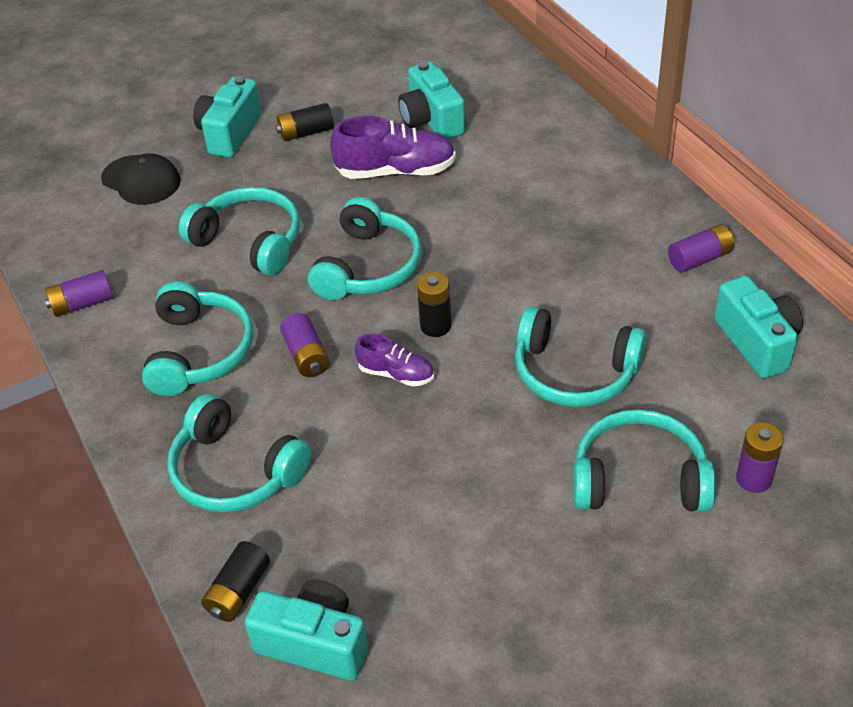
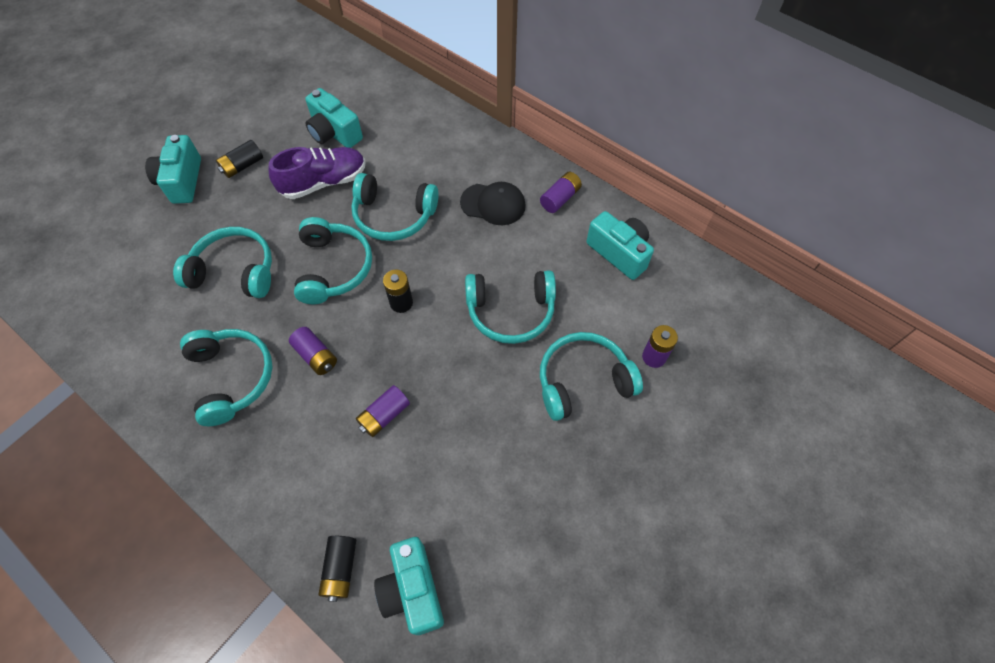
camera: 25 degrees left, 15 degrees up
purple battery [45,270,113,317] -> purple battery moved to [356,385,410,437]
black cap [101,153,181,205] -> black cap moved to [460,182,526,225]
turquoise headphones [167,394,312,512] -> turquoise headphones moved to [351,173,438,241]
turquoise camera [245,580,368,681] -> turquoise camera turned 105 degrees counterclockwise [374,537,444,635]
purple shoe [355,334,434,387] -> none

